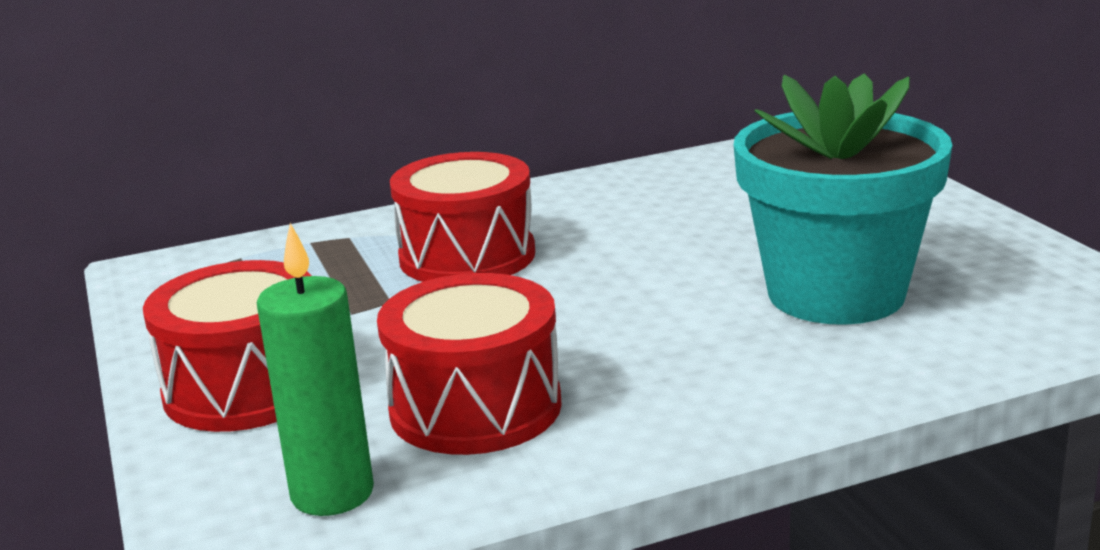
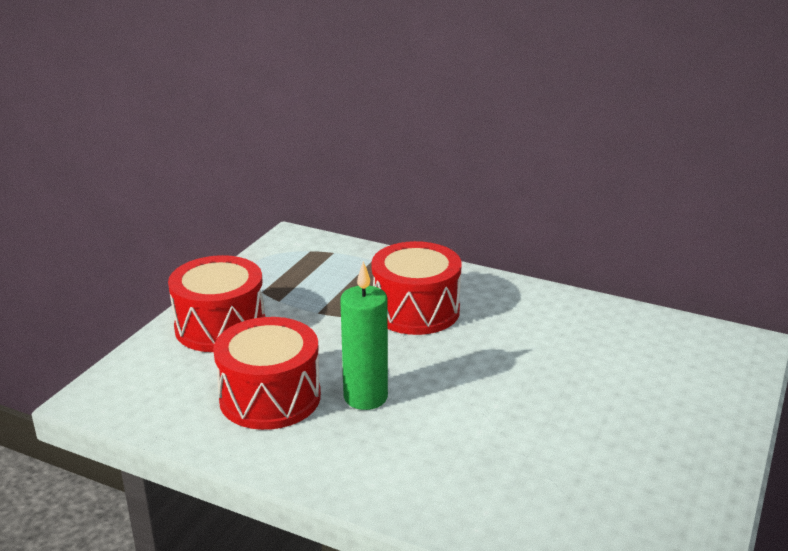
camera: 45 degrees right, 5 degrees up
green candle [257,223,374,516] -> green candle moved to [340,261,388,410]
turquoise flower pot [734,73,952,325] -> none

